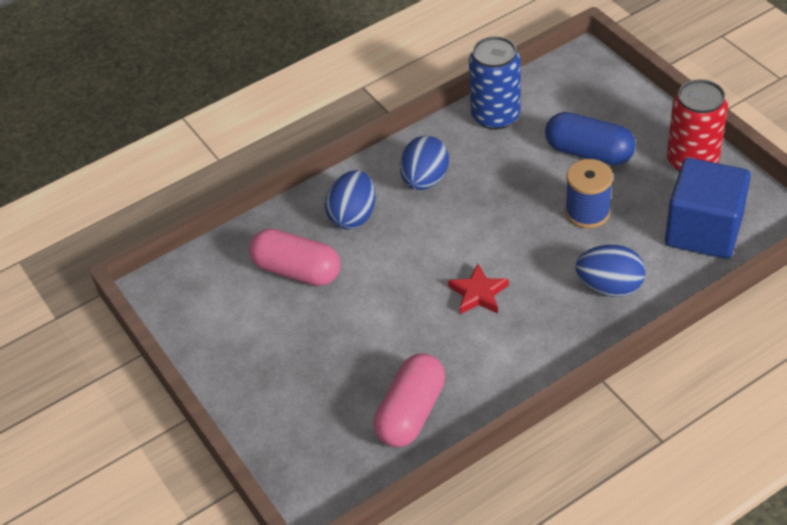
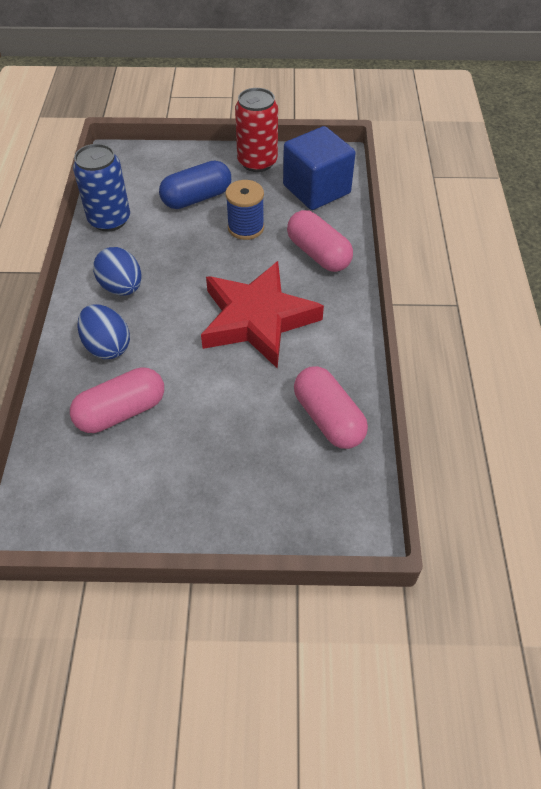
camera: 60 degrees left, 5 degrees up
red star [448,264,509,314] -> red star [201,261,324,368], size x2.34
blue egg [575,245,645,297] -> pink capsule [287,210,353,272]

